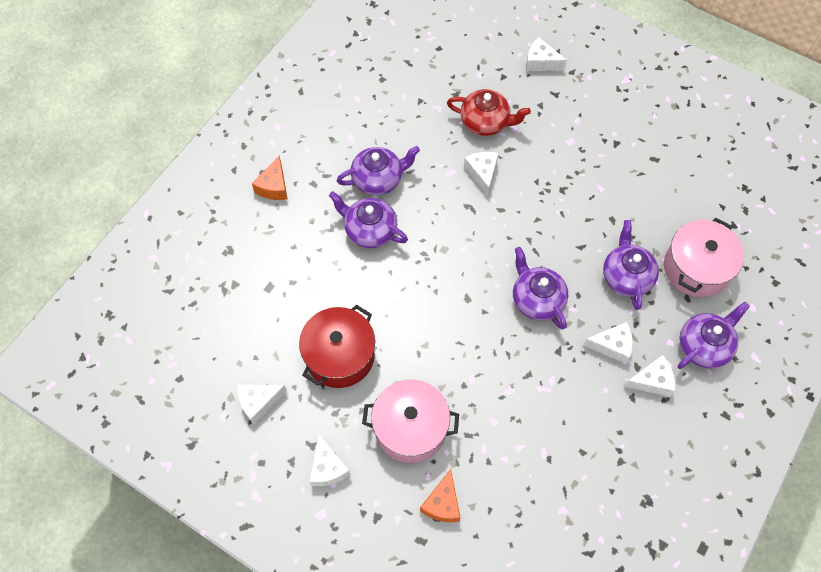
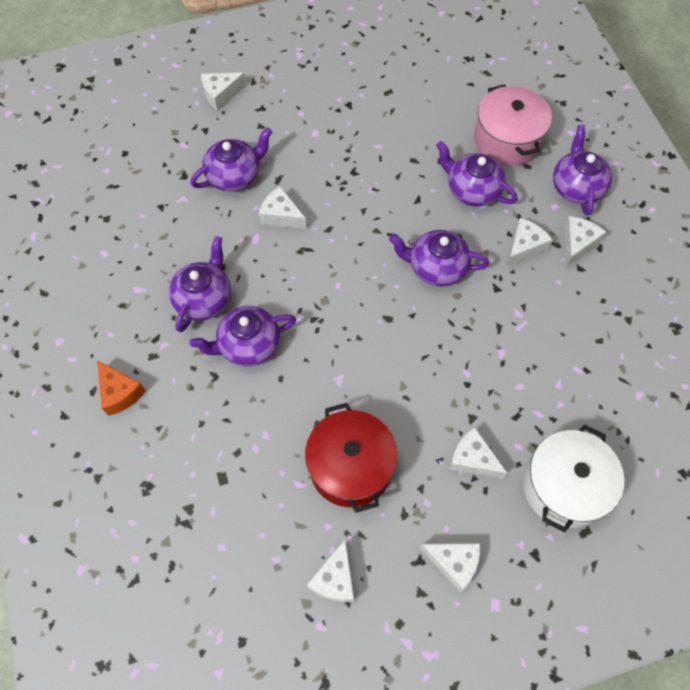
camera: 50 degrees left, 0 degrees up
pink pot [362,380,459,463] -> white cheese [449,427,507,479]
orange cheese [420,469,461,522] -> white pot [523,424,624,533]
red teapot [447,89,531,136] -> purple teapot [190,127,272,192]

